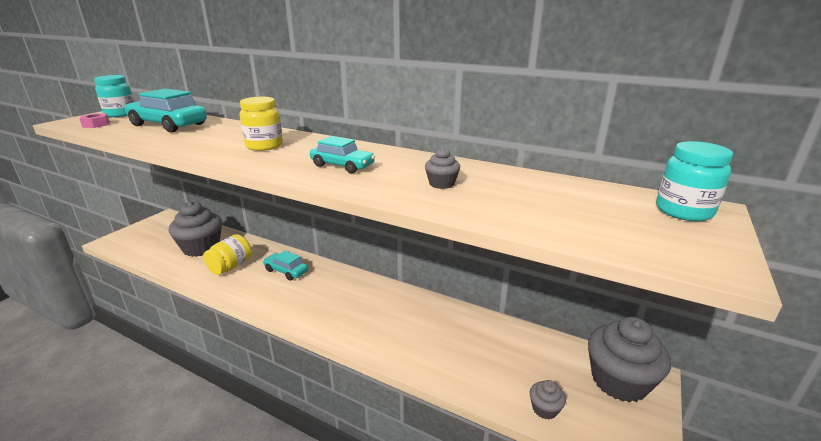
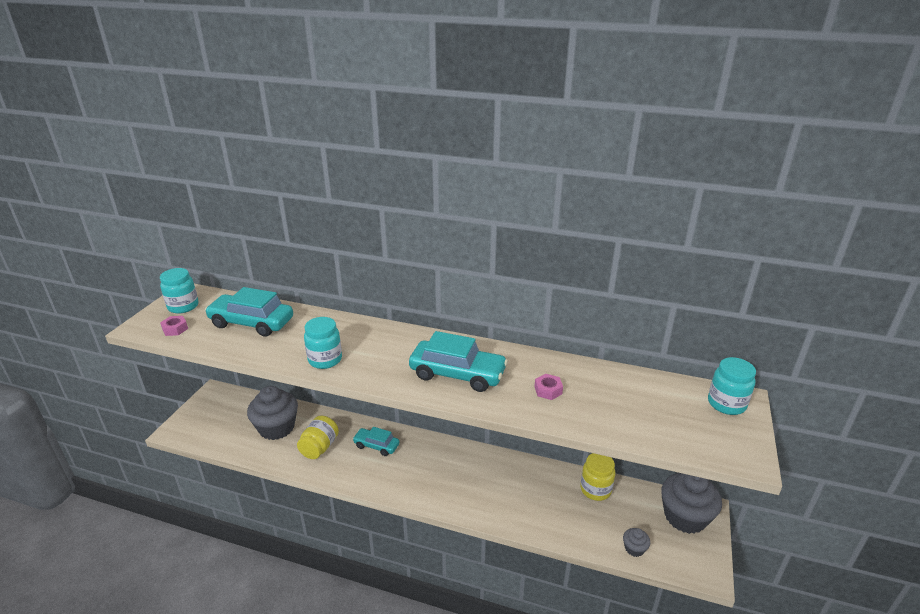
camera: 10 degrees left, 5 degrees up
yellow jar [240,97,283,151] -> yellow jar moved to [580,453,615,501]
turquoise car [310,136,375,173] -> turquoise car [409,331,508,392], size x1.70
grey cupcake [425,148,460,189] -> pink nut [534,374,563,400]
none -> turquoise jar [304,317,342,369]

